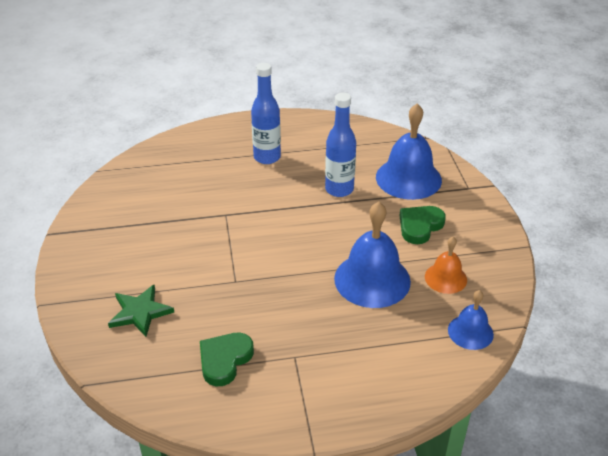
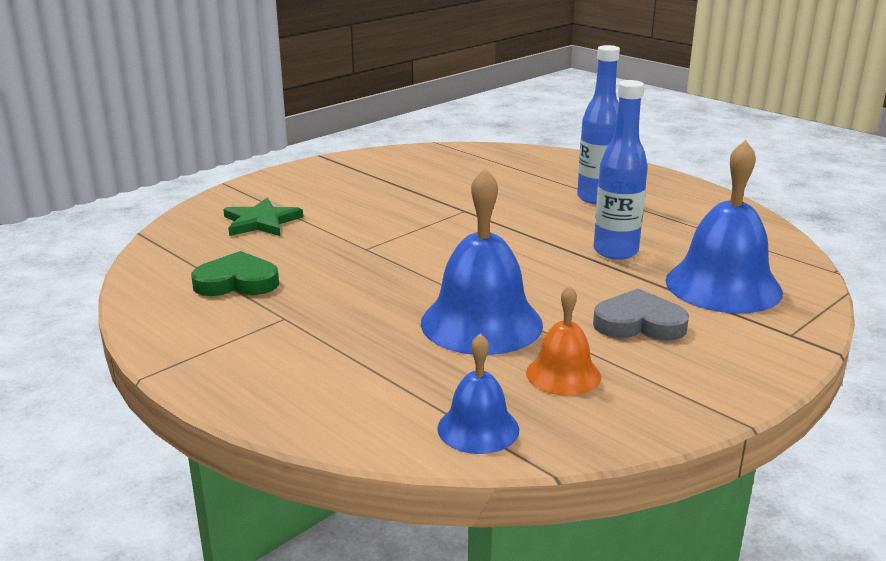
camera: 55 degrees right, 15 degrees down
green heart [400,206,446,244] -> grey heart [593,289,689,341]

